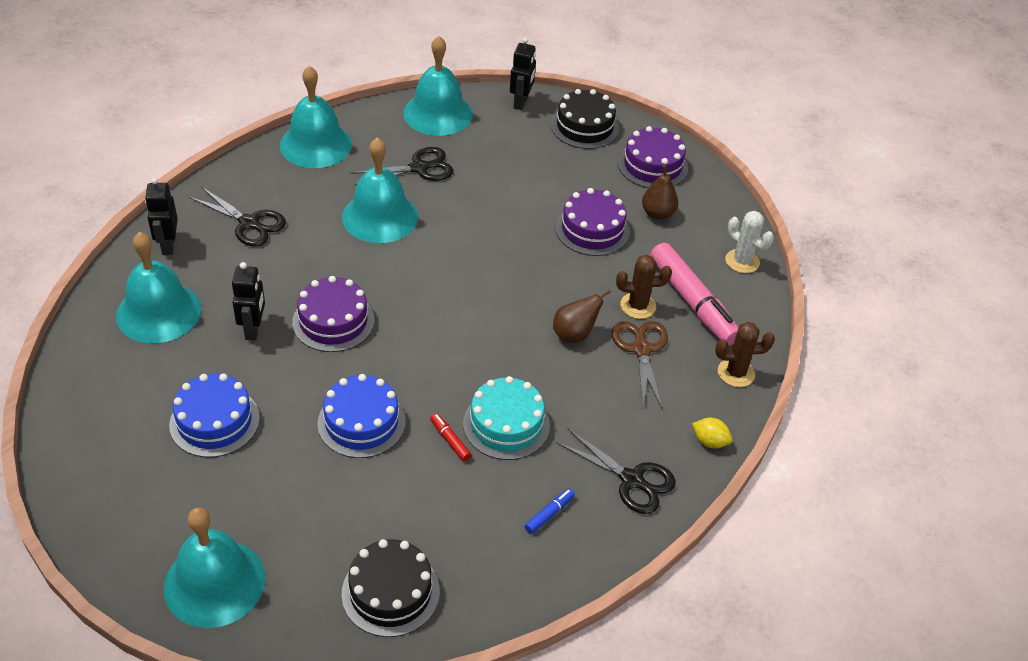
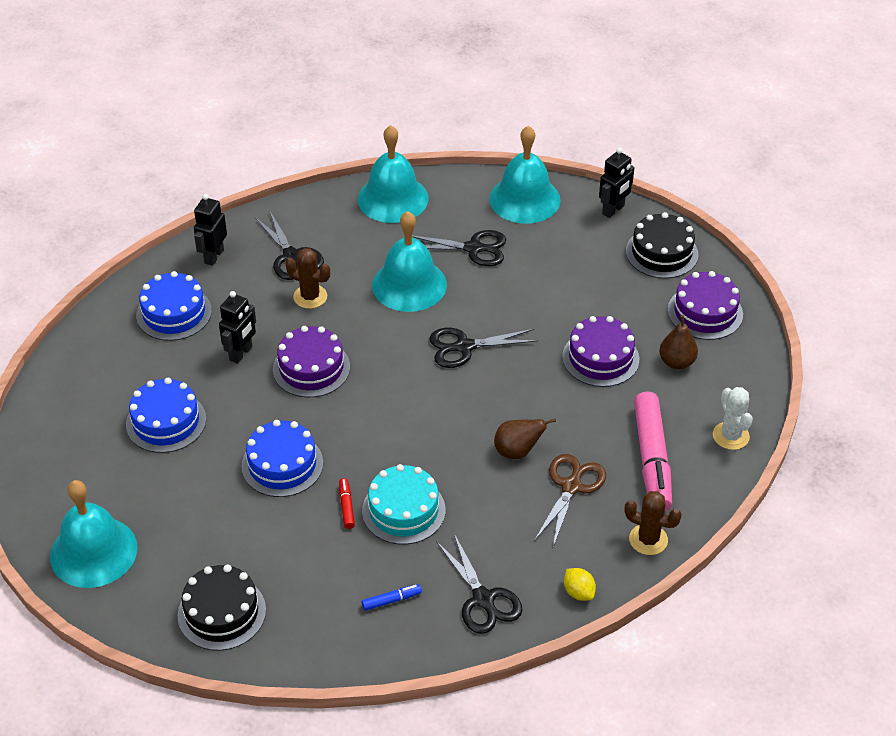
camera: 30 degrees right, 0 degrees up
turquoise bell [116,232,201,343] -> blue cake [136,271,212,341]
brown cactus [616,255,672,319] -> brown cactus moved to [286,248,330,309]
none -> black scissors [429,328,538,368]

